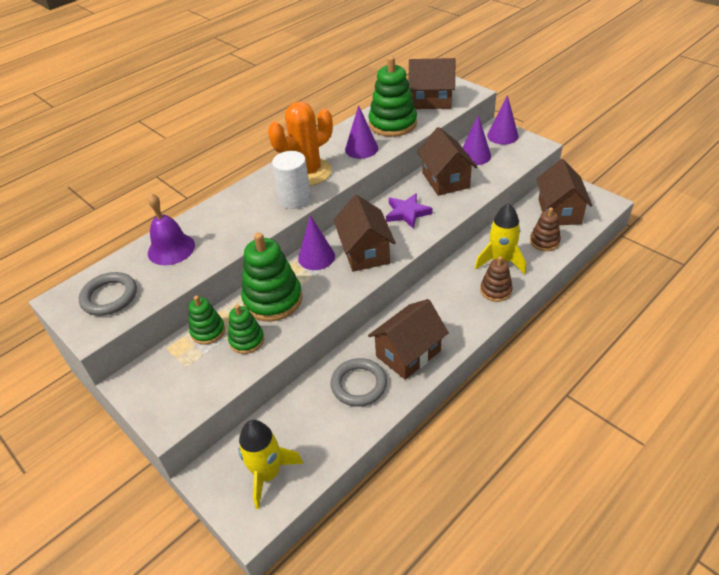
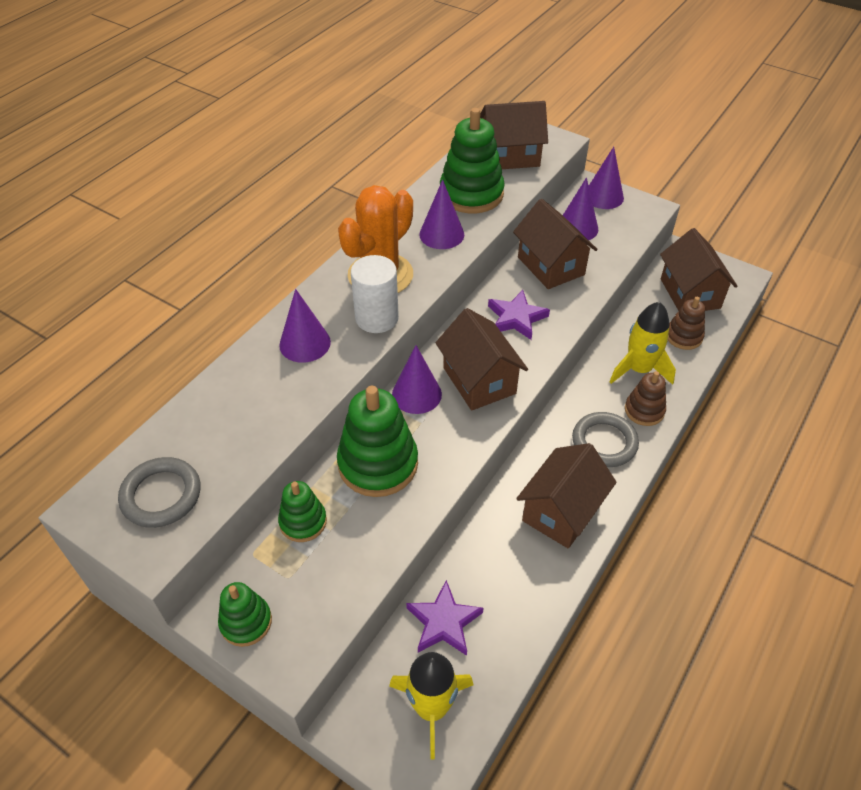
camera: 15 degrees left, 5 degrees up
purple bell [148,193,195,265] -> none
green stacking toy [228,304,264,354] -> green stacking toy moved to [218,582,272,647]
grey ring [331,358,387,407] -> grey ring moved to [572,412,639,467]
none -> purple cone [279,289,331,363]
none -> purple star [406,580,484,656]

